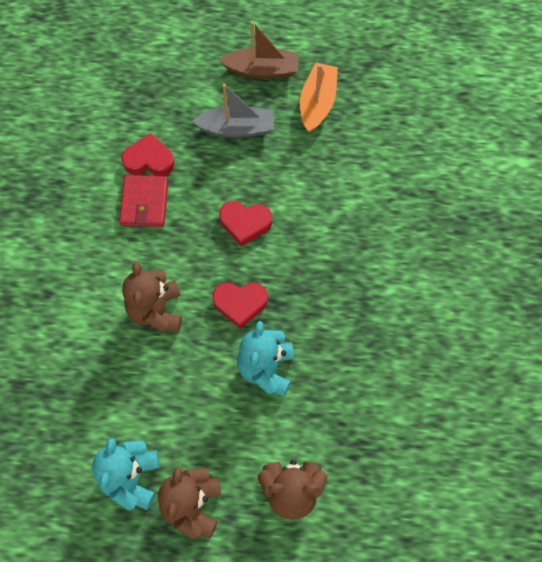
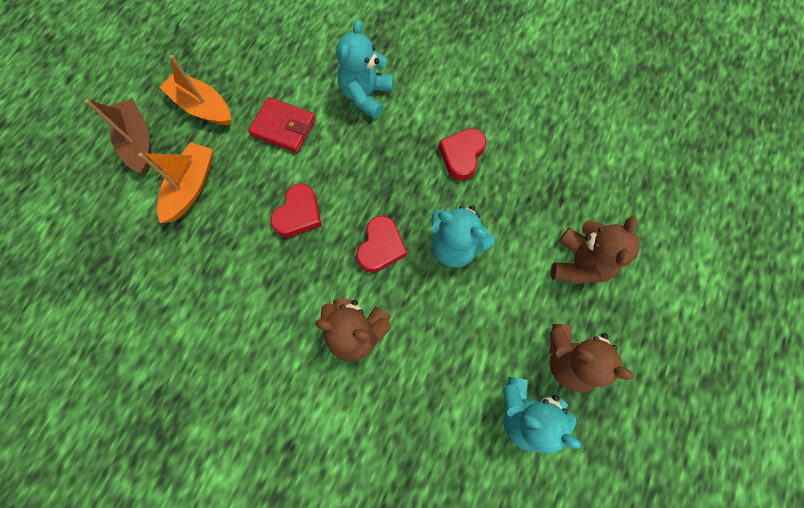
camera: 70 degrees left, 5 degrees up
red wallet [119,175,168,227] -> red wallet moved to [248,97,316,153]
red heart [122,133,174,176] -> red heart moved to [439,128,486,181]
grey boat [192,84,274,138] -> orange boat [138,142,213,223]
brown boat [219,21,299,79] -> brown boat turned 45 degrees counterclockwise [85,98,152,174]
none -> turquoise teddy bear [336,20,394,119]

